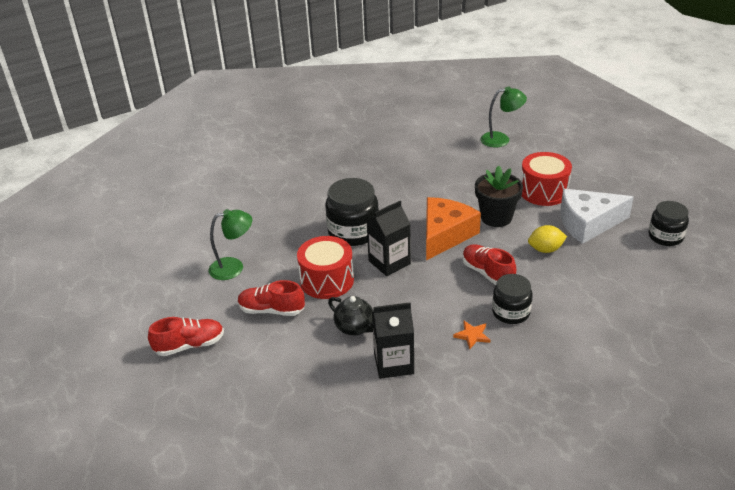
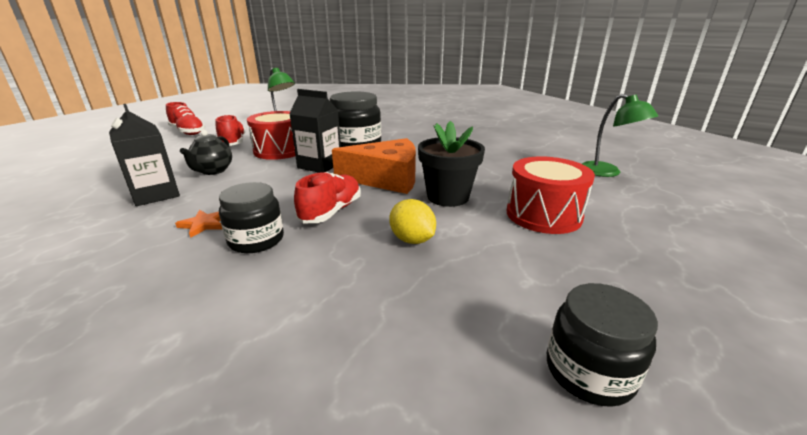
camera: 60 degrees right, 10 degrees down
white cheese [560,189,634,244] -> none

